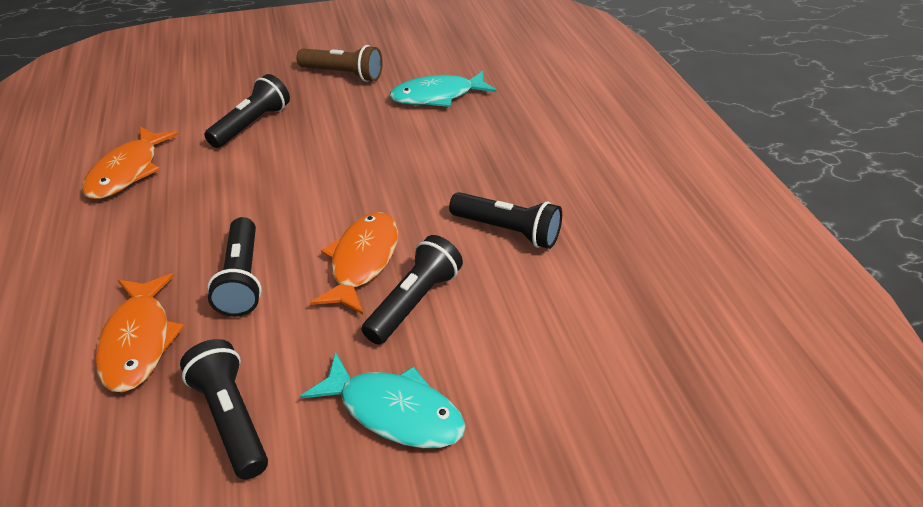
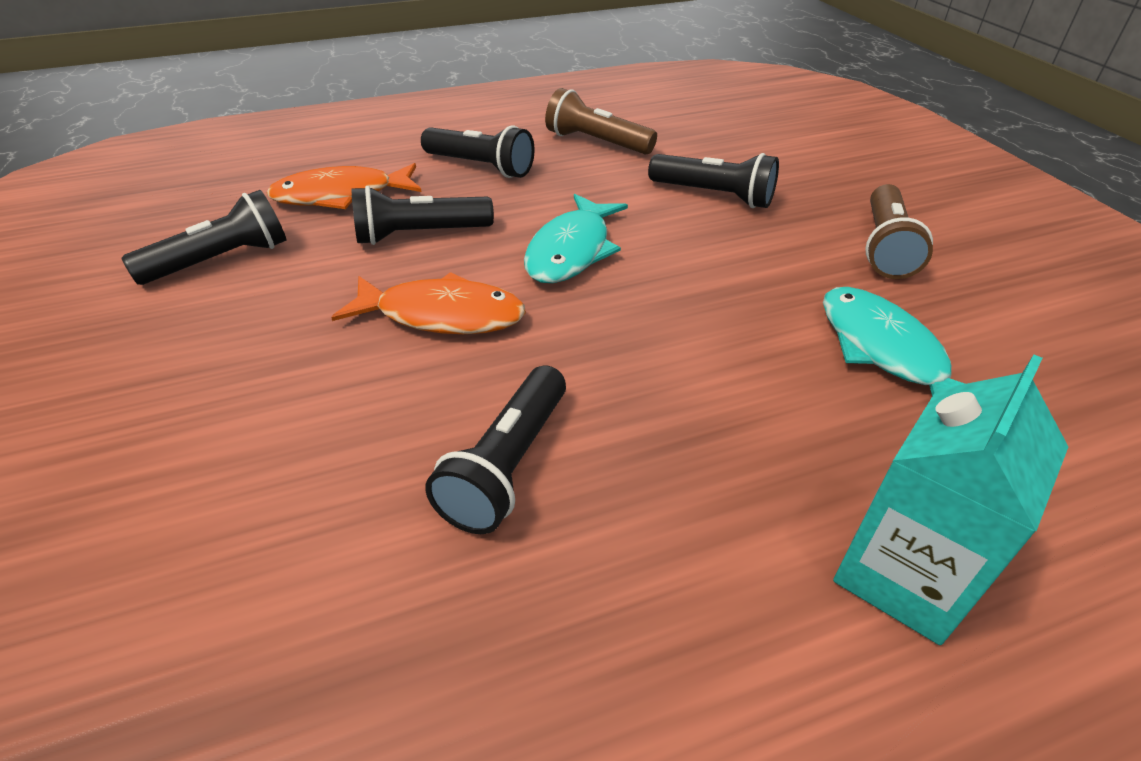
camera: 85 degrees right, 0 degrees up
orange fish [82,126,179,199] -> brown flashlight [545,88,657,155]
turquoise fish [300,352,466,448] -> turquoise fish moved to [524,194,628,283]
black flashlight [362,235,463,345] -> black flashlight moved to [421,126,535,178]
none -> turquoise carton [833,355,1068,645]

